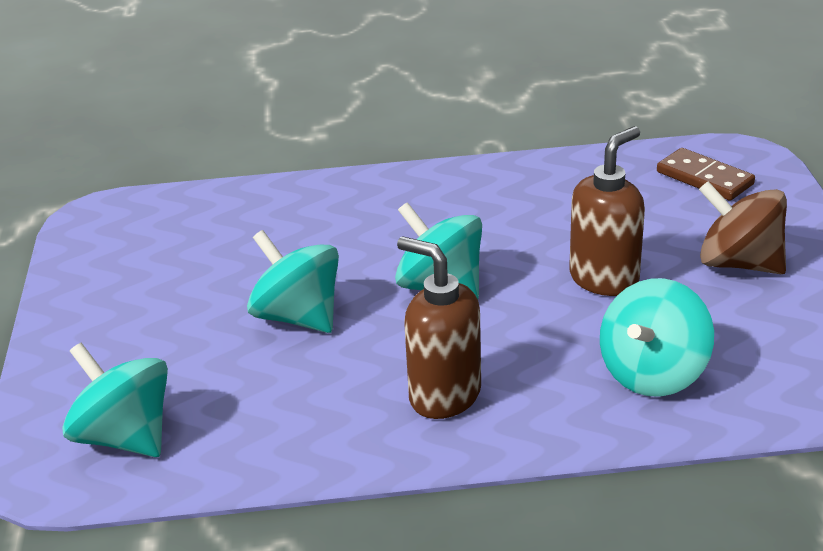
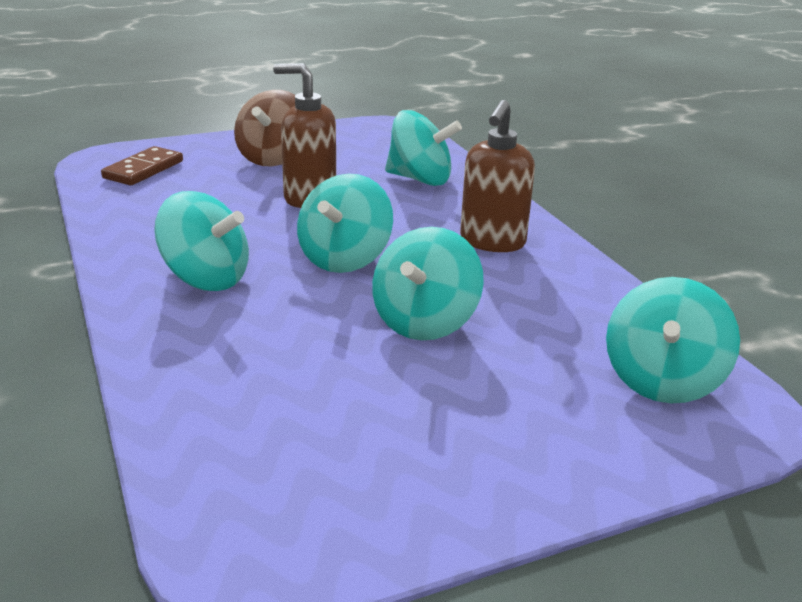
camera: 110 degrees left, 5 degrees down
none -> turquoise spinning top [154,191,249,291]

